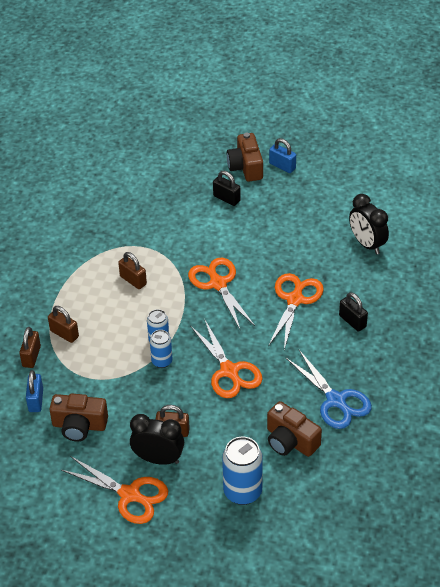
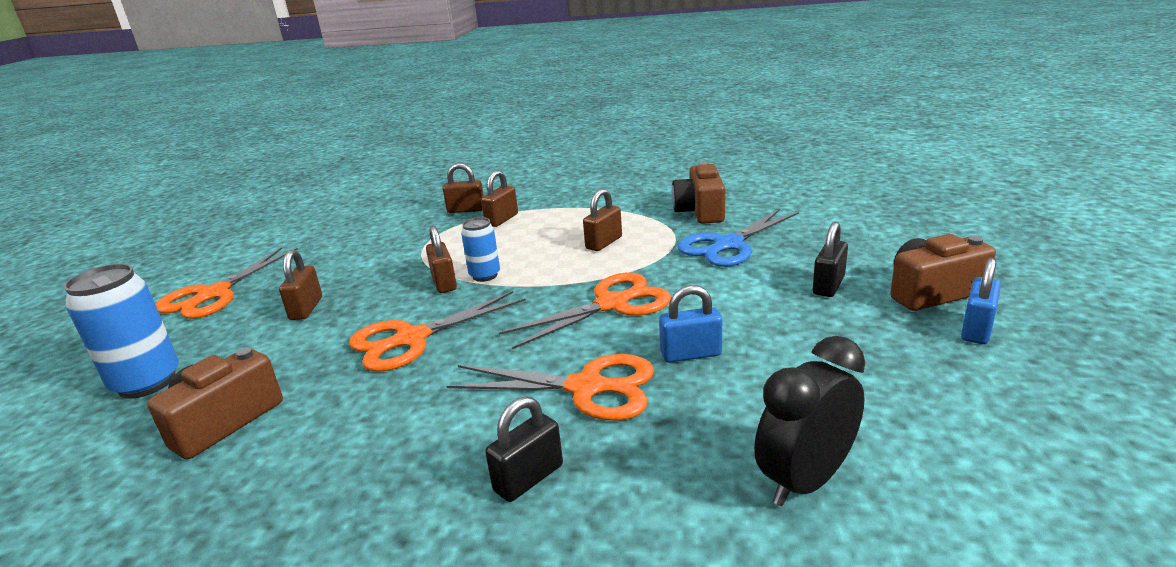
camera: 85 degrees right, 20 degrees down
blue padlock [26,370,43,412] -> blue padlock moved to [659,285,722,362]
brown camera [49,394,108,441] -> brown camera moved to [671,162,725,224]
black clock [130,414,184,465] -> none
blue can [150,330,172,368] -> brown padlock [426,226,457,293]
blue scissors [286,350,372,429] -> blue scissors moved to [678,209,799,267]

